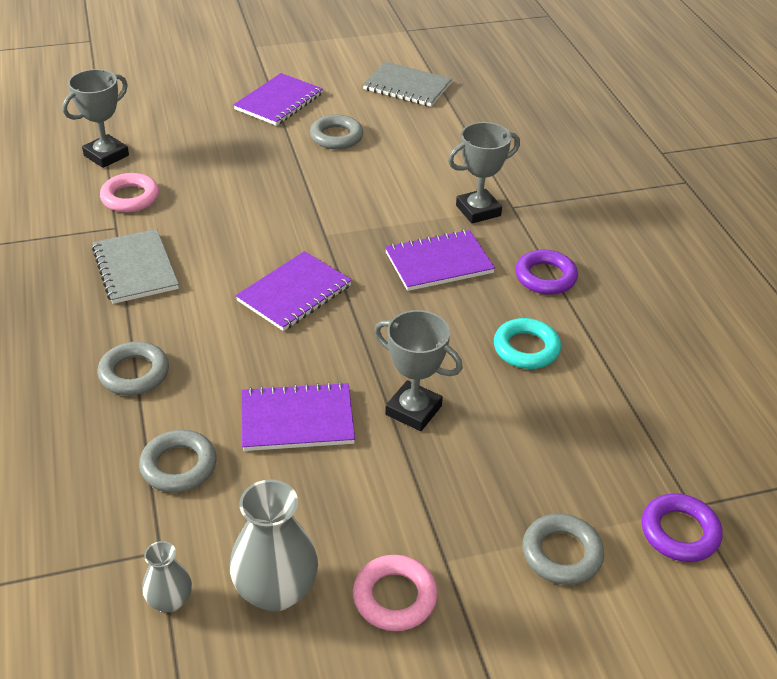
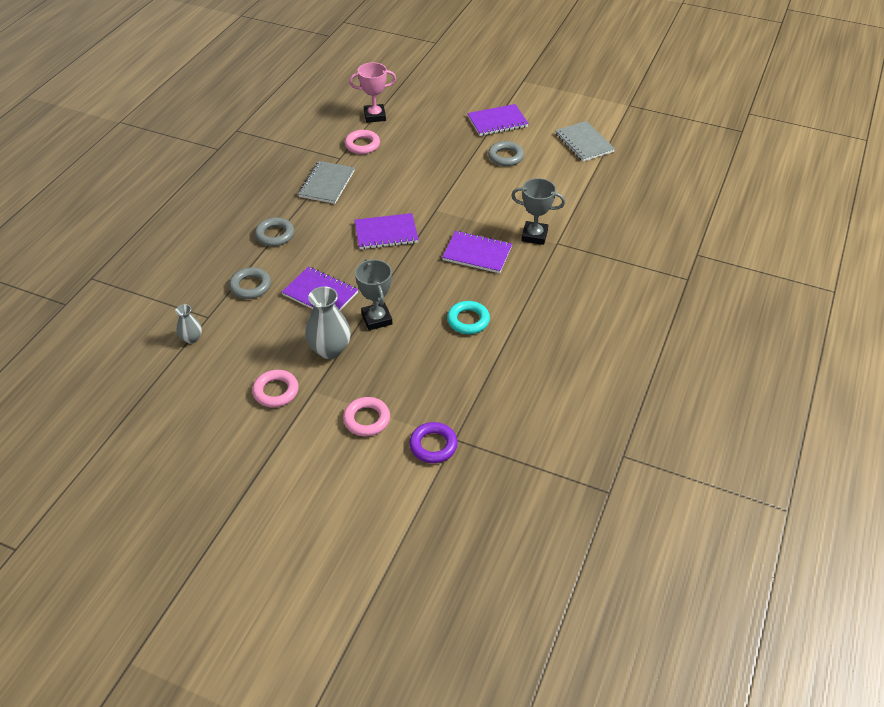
camera: 40 degrees right, 5 degrees up
grey trophy [62,69,129,168] -> pink trophy [349,62,396,123]
grey vase [230,480,318,612] -> grey vase moved to [305,286,351,359]
purple ring [515,250,578,295] -> none
grey ring [523,513,604,585] -> pink ring [343,397,390,436]

